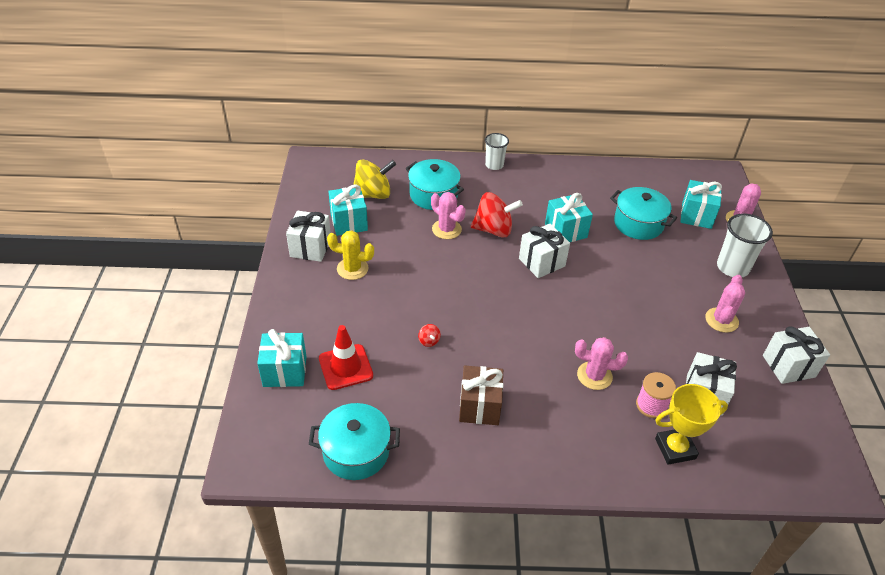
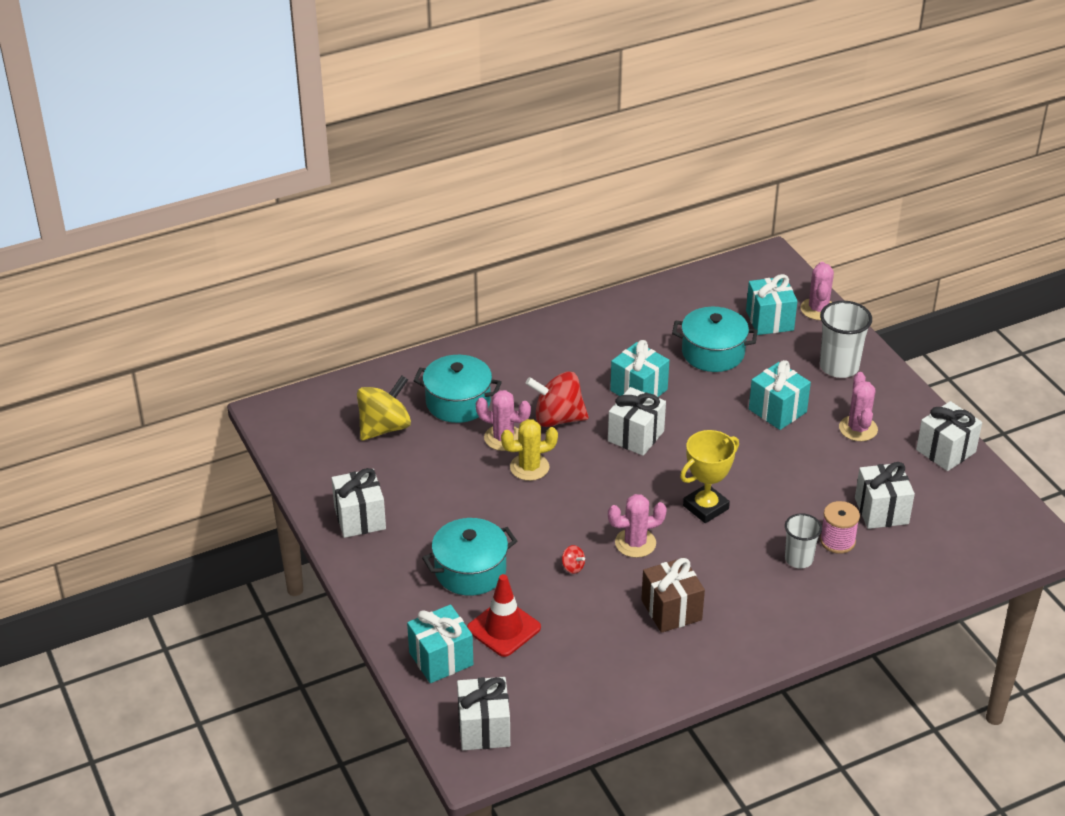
camera: 25 degrees left, 5 degrees down
turquoise pot [309,403,400,480] -> turquoise pot moved to [422,518,517,596]
yellow cactus [327,231,374,280] -> yellow cactus moved to [501,419,558,481]
turquoise gift [328,185,368,236] -> turquoise gift moved to [749,360,811,430]
red spinning top [471,192,523,238] -> red spinning top turned 150 degrees counterclockwise [526,371,589,427]
white cup [485,133,509,170] -> white cup moved to [785,513,822,568]
pink cactus [575,337,628,390] -> pink cactus moved to [608,494,667,558]
yellow trophy [655,384,728,465] -> yellow trophy moved to [680,430,739,523]
none -> white gift [457,677,510,750]

